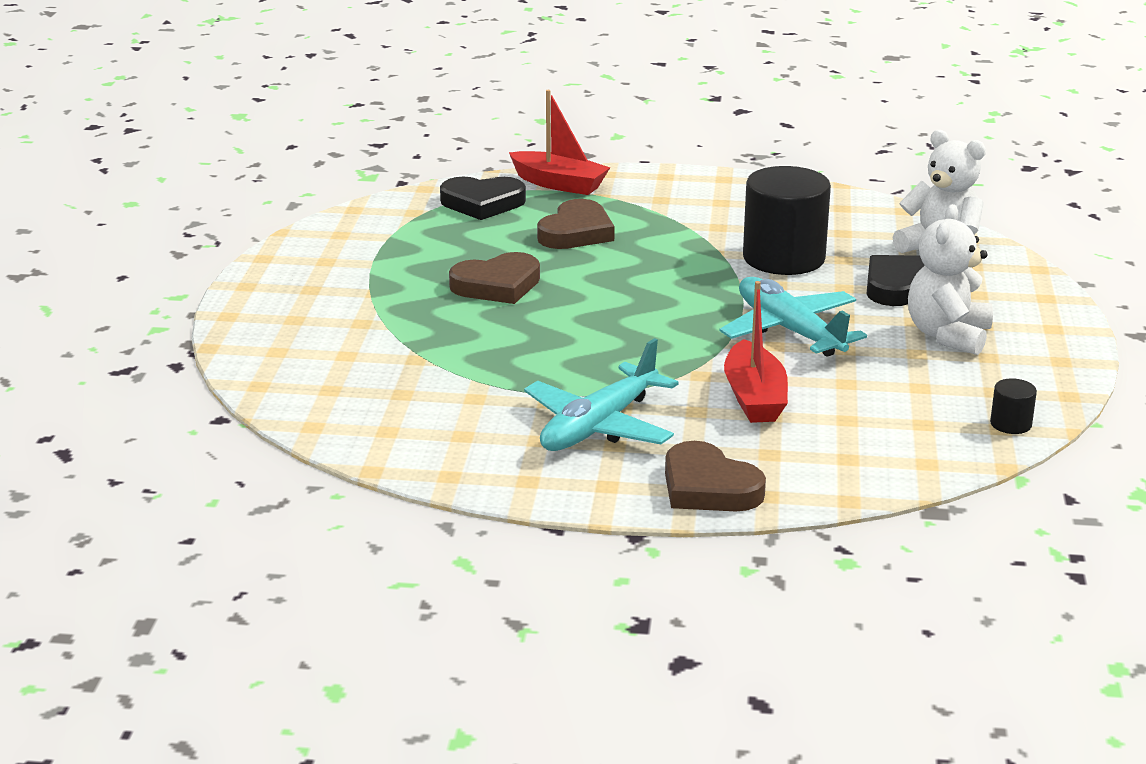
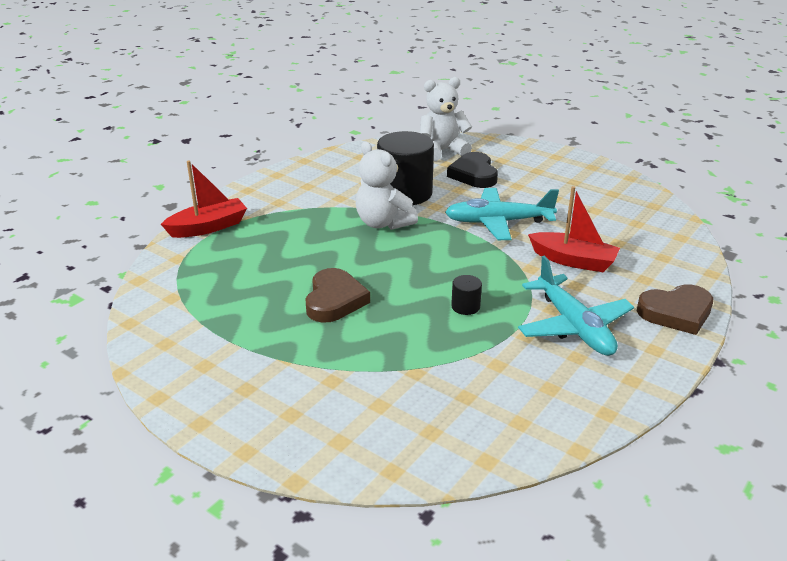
camera: 60 degrees left, 5 degrees up
black heart [440,177,526,220] -> none
brown heart [537,199,615,249] -> none
white teddy bear [908,204,993,355] -> white teddy bear moved to [356,141,418,230]
black cylinder [990,378,1037,434] -> black cylinder moved to [451,275,482,315]

